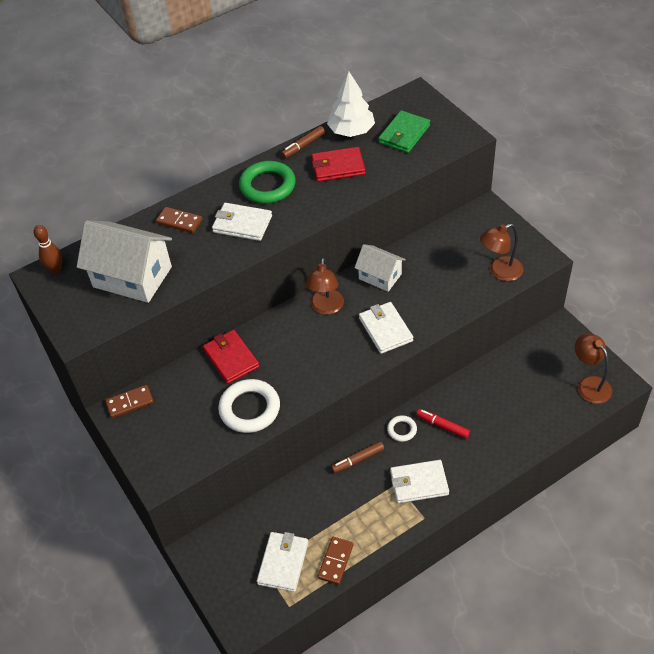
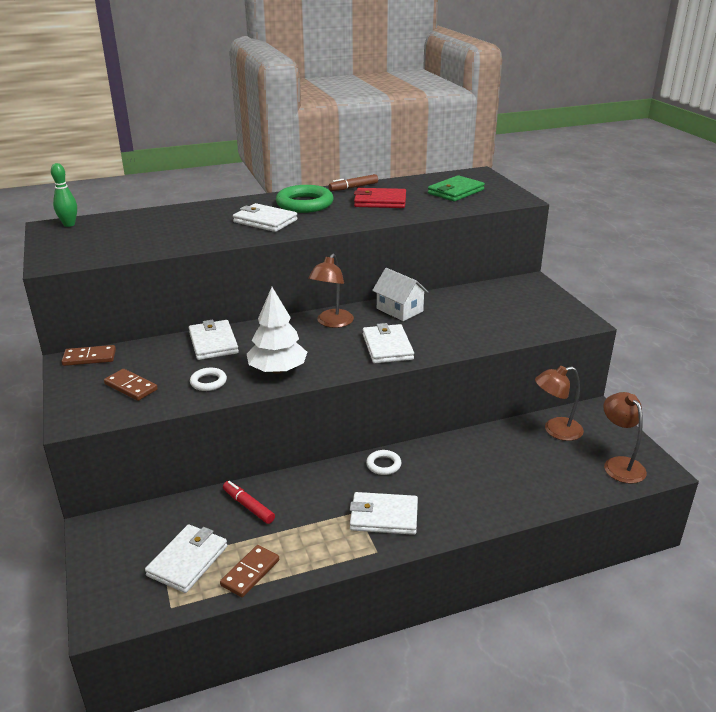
camera: 10 degrees right, 20 degrees down
brown bowling pin [34,225,62,274] -> green bowling pin [51,163,77,227]
white house [77,220,172,303] -> none
brown domino [156,207,203,233] -> brown domino moved to [104,369,158,401]
red wallet [203,330,259,384] -> white wallet [189,320,239,360]
white ring [218,379,280,433] -> white ring [190,368,227,391], size x0.52
white tree [327,71,375,137] -> white tree moved to [247,287,307,374]
brown marker [331,441,384,473] -> none
red marker [417,409,470,439] -> red marker moved to [223,481,275,524]
brown lamp [480,223,524,281] -> brown lamp moved to [535,366,584,441]

